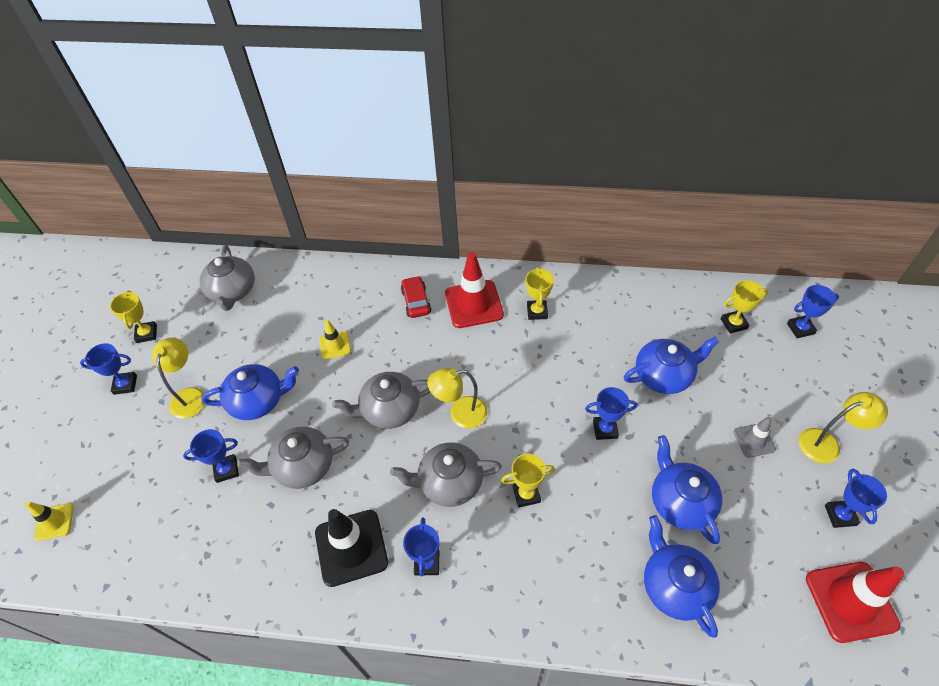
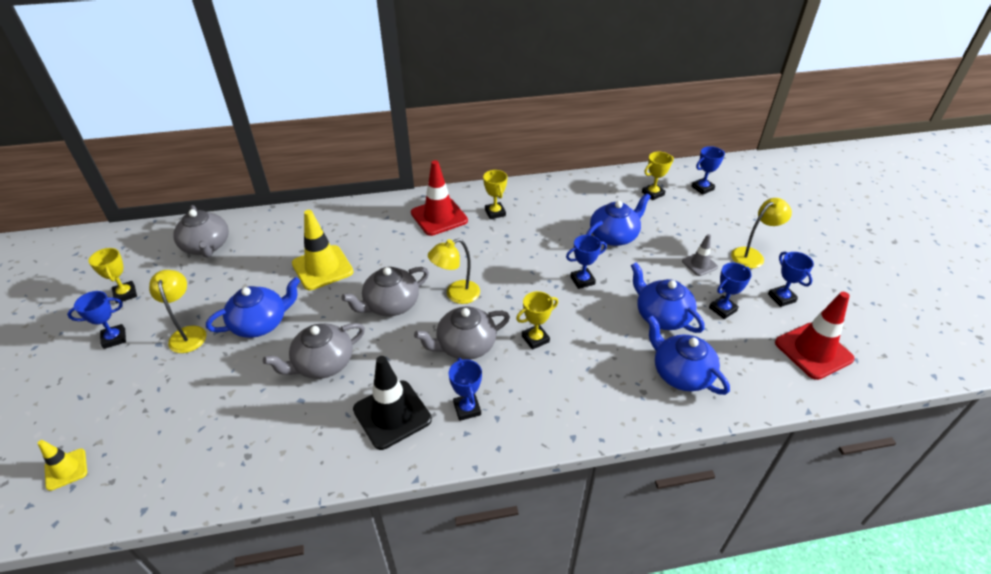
camera: 20 degrees left, 10 degrees down
blue trophy [183,429,239,483] -> blue trophy moved to [709,263,752,319]
yellow traffic cone [319,319,351,359] -> yellow traffic cone [292,210,354,290], size x1.85
red car [401,276,431,318] -> none

